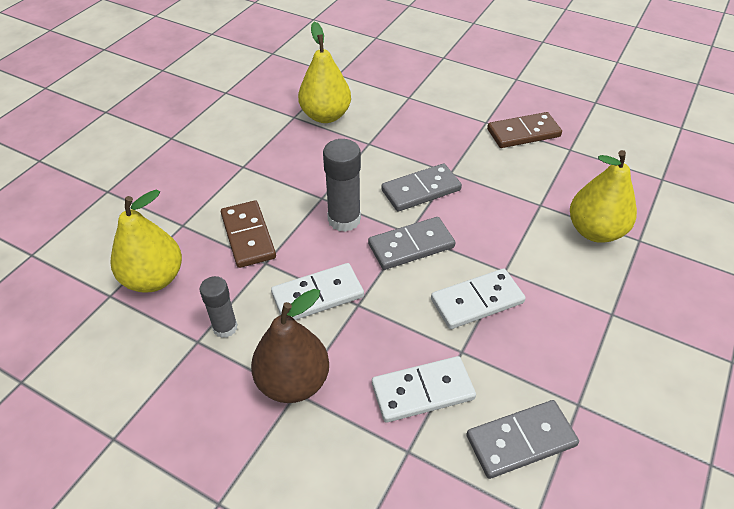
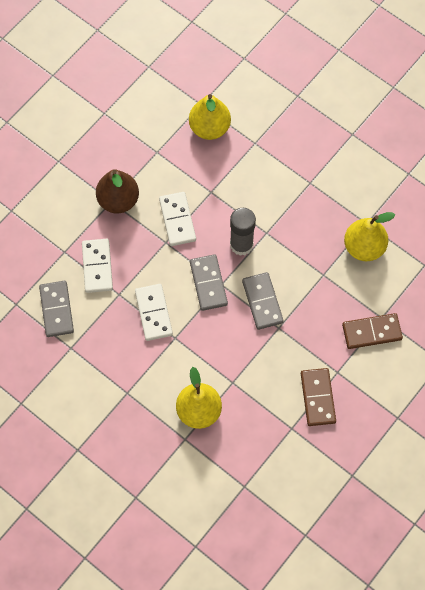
camera: 100 degrees right, 20 degrees up
grey glue stick [200,276,238,338] -> none
brown domino [221,200,276,268] -> brown domino moved to [342,313,403,349]

